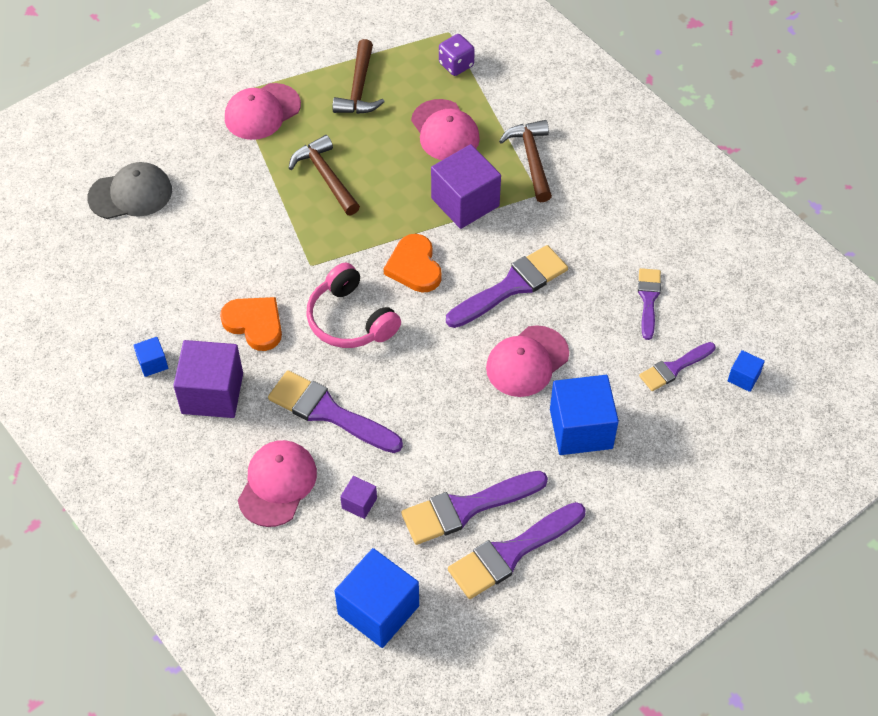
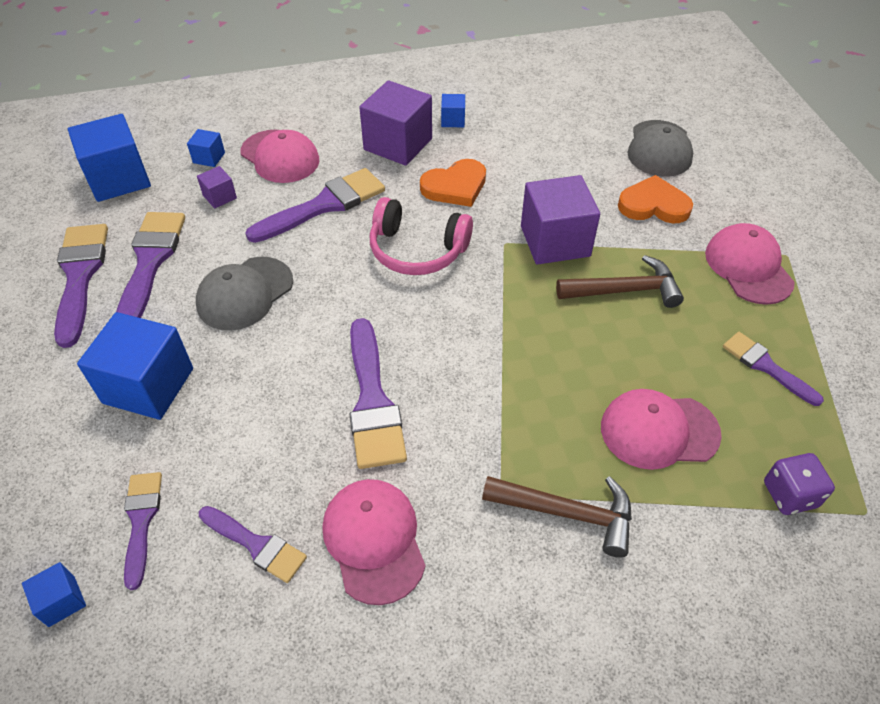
camera: 115 degrees right, 5 degrees down
pink headphones [306,263,401,348] -> pink headphones turned 150 degrees counterclockwise [370,197,473,275]
brown hammer [332,39,385,114] -> purple brush [723,332,824,406]
orange heart [384,234,442,292] -> orange heart moved to [618,175,693,223]
purple cube [431,144,501,229] -> purple cube moved to [521,175,600,265]
pink cap [486,325,569,397] -> pink cap moved to [323,479,426,605]
none -> blue cube [187,129,225,167]
none -> grey cap [196,257,293,331]

